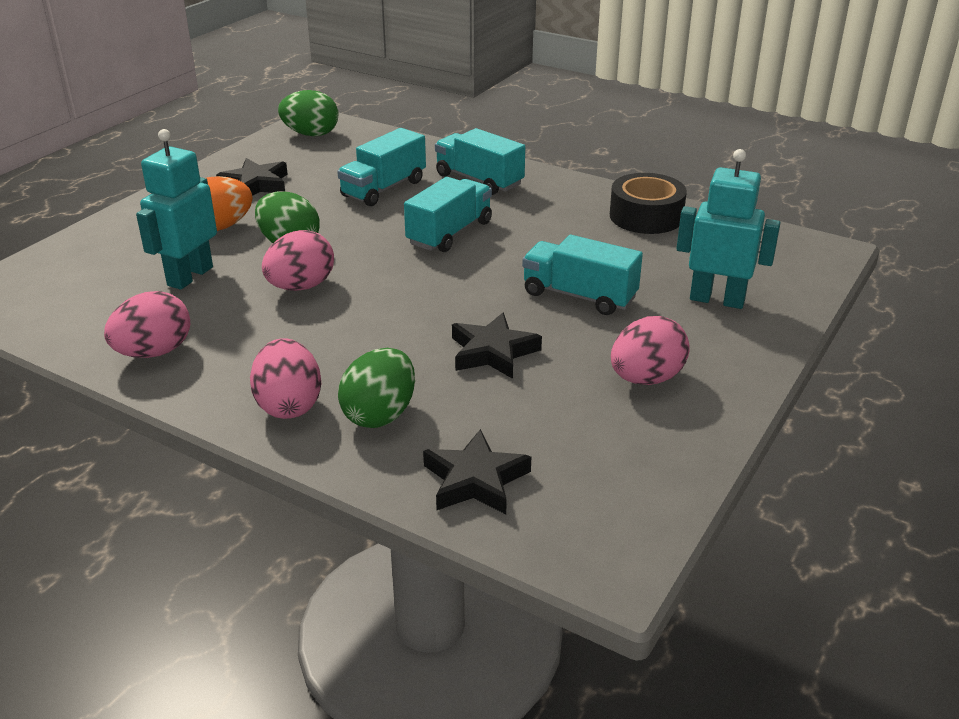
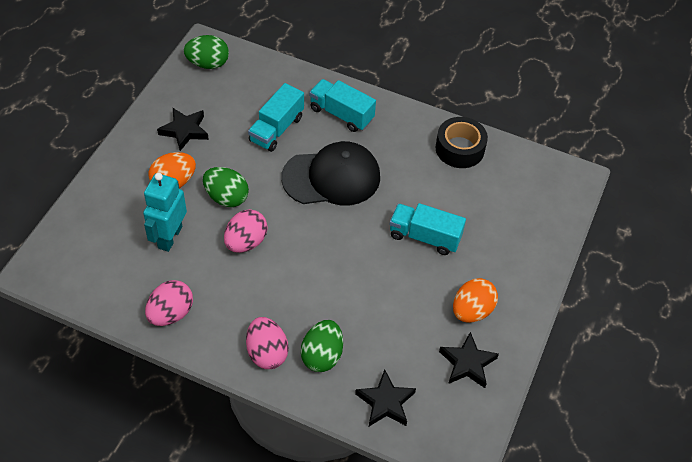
camera: 10 degrees left, 20 degrees up
turquoise truck [404,177,492,252] -> black cap [281,141,380,205]
black star [452,313,542,379] -> black star moved to [439,332,499,388]
pink egg [611,316,690,385] -> orange egg [453,278,498,323]
turquoise robot [676,149,780,309] -> none

